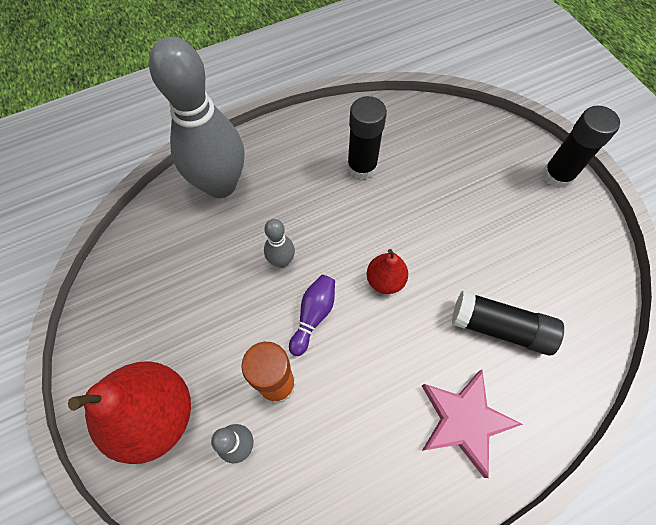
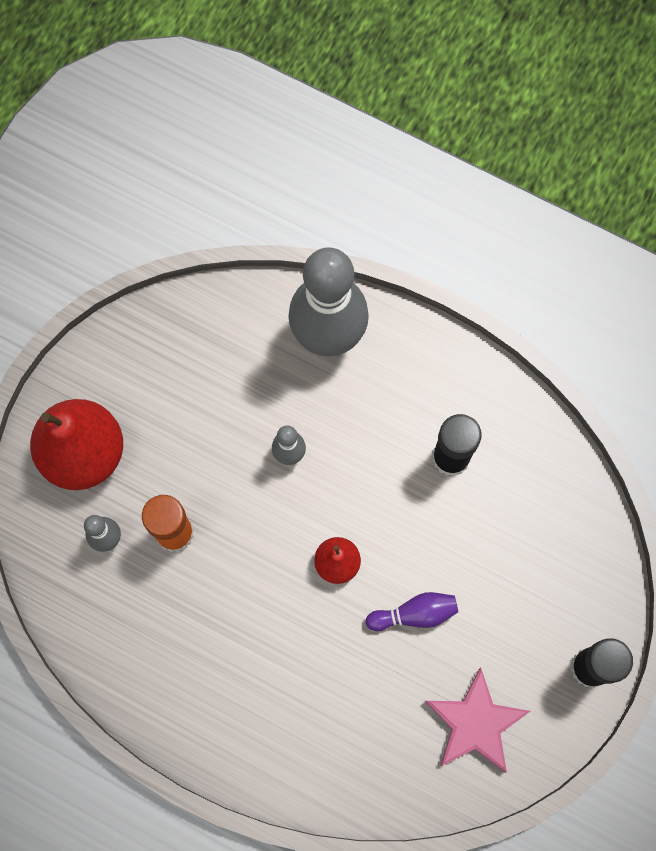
camera: 55 degrees right, 10 degrees up
purple bowling pin [289,275,335,356] -> purple bowling pin moved to [366,592,458,631]
pink star [422,370,523,478] -> pink star moved to [425,668,530,773]
black glue stick [452,290,564,355] -> none

